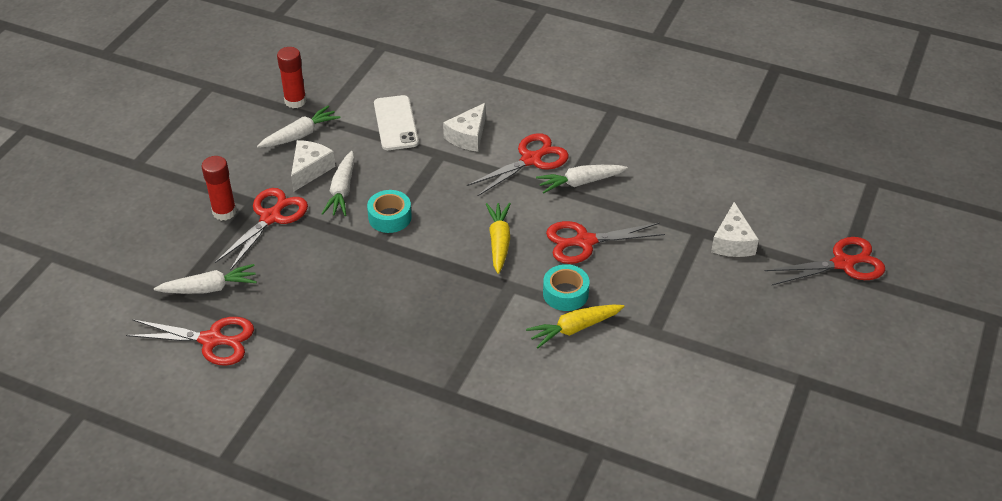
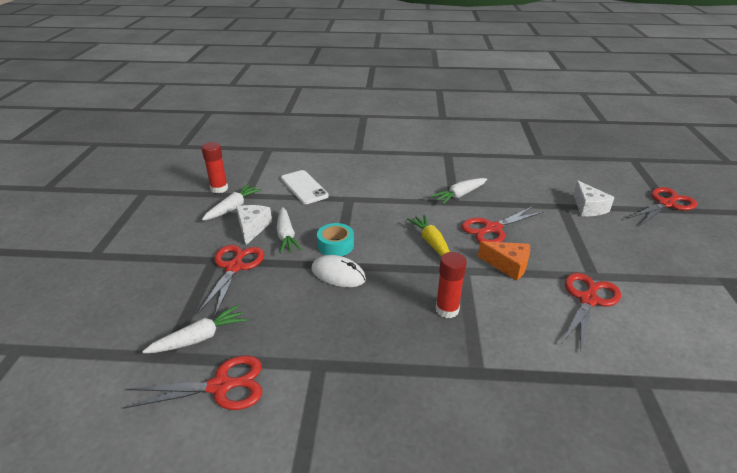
camera: 20 degrees left, 10 degrees down
red glue stick [202,156,237,221] -> red glue stick moved to [436,252,467,318]
white cheese [443,103,486,152] -> none
red scissors [467,133,569,196] -> red scissors moved to [562,273,621,353]
yellow carrot [526,305,624,348] -> none
turquoise tape [543,264,589,311] -> orange cheese [478,241,530,281]
none -> white mouse [311,255,366,287]

